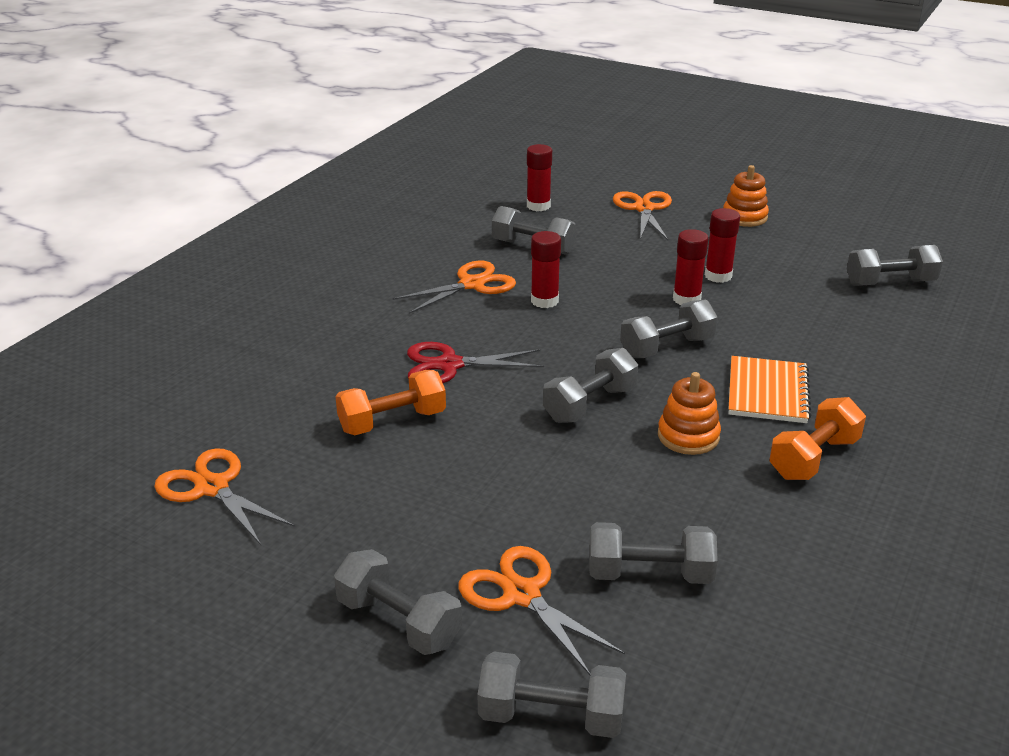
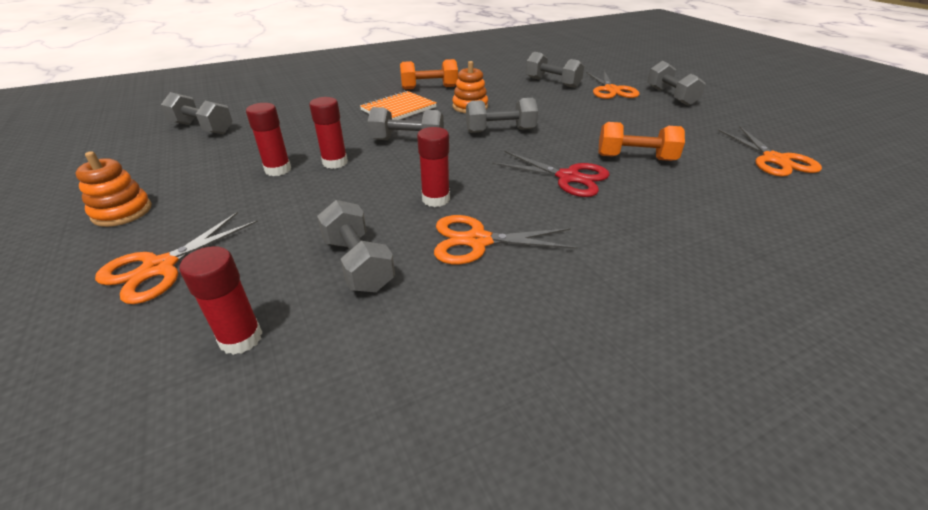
camera: 145 degrees left, 5 degrees up
grey dumbbell [478,652,626,738] -> none

